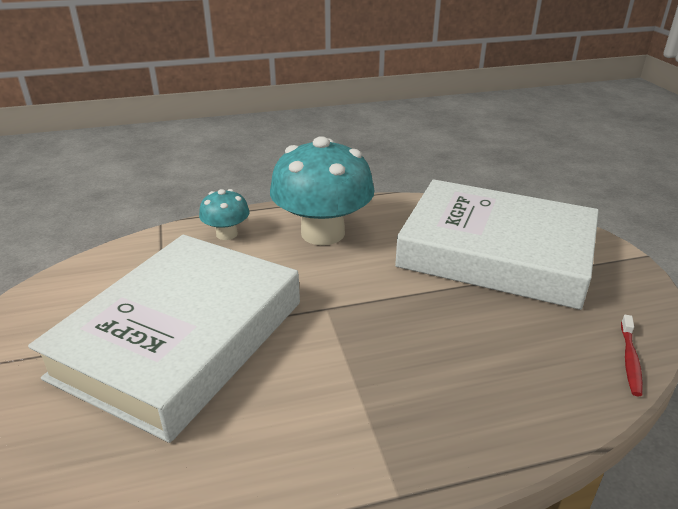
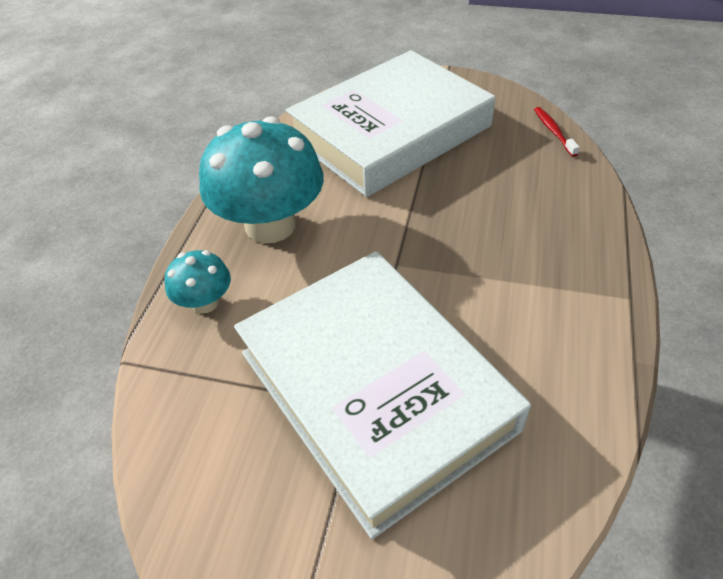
camera: 60 degrees left, 15 degrees up
red toothbrush [621,315,643,396] -> red toothbrush turned 150 degrees counterclockwise [534,107,580,157]

